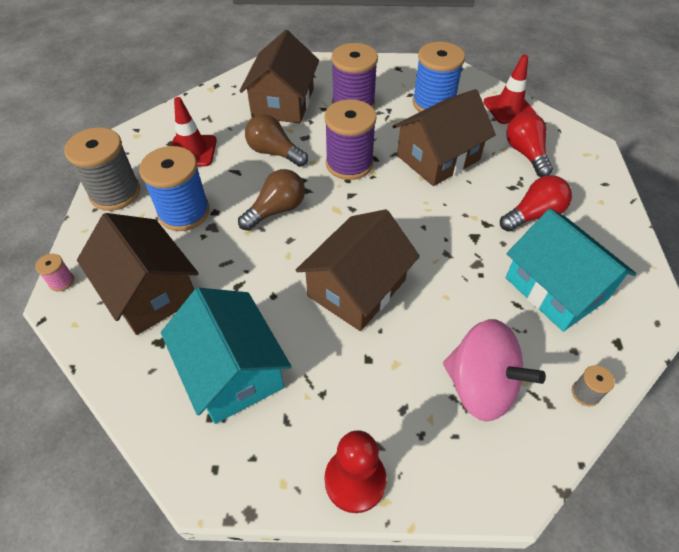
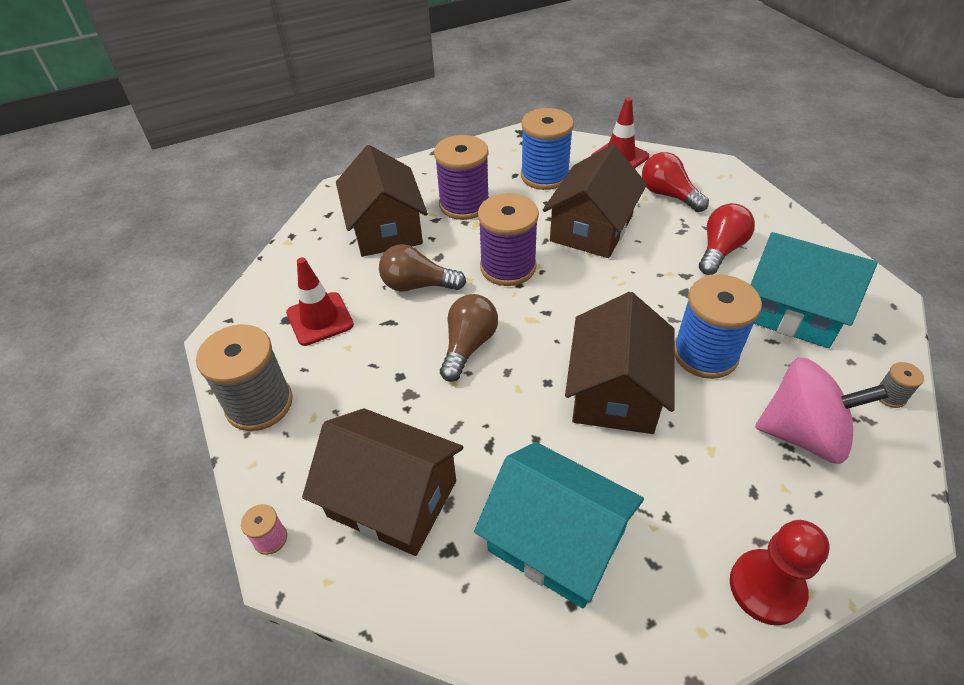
camera: 25 degrees left, 5 degrees down
blue spool [139,146,210,231] -> blue spool moved to [674,274,762,379]

